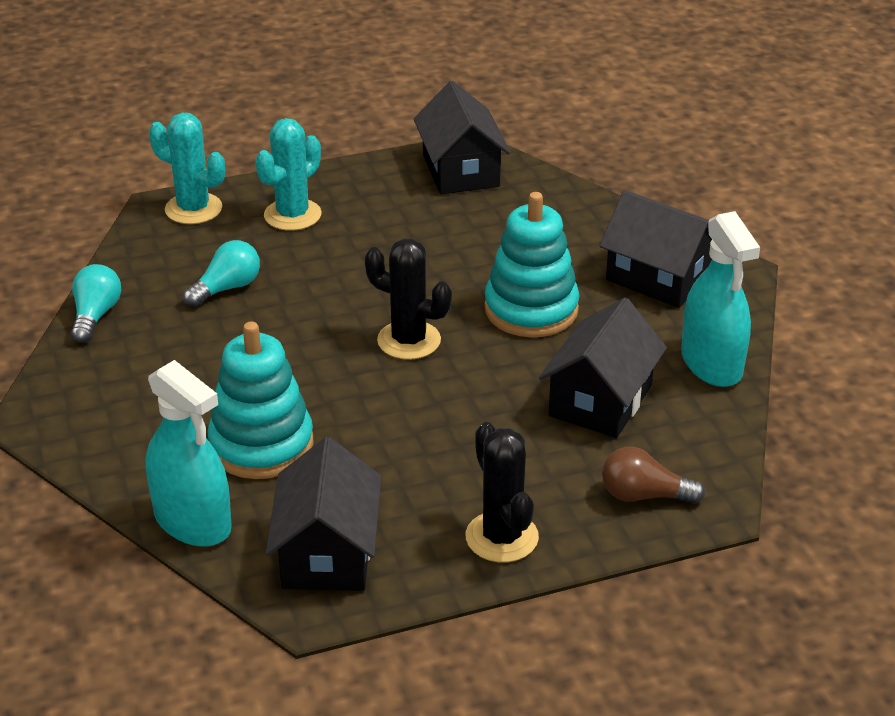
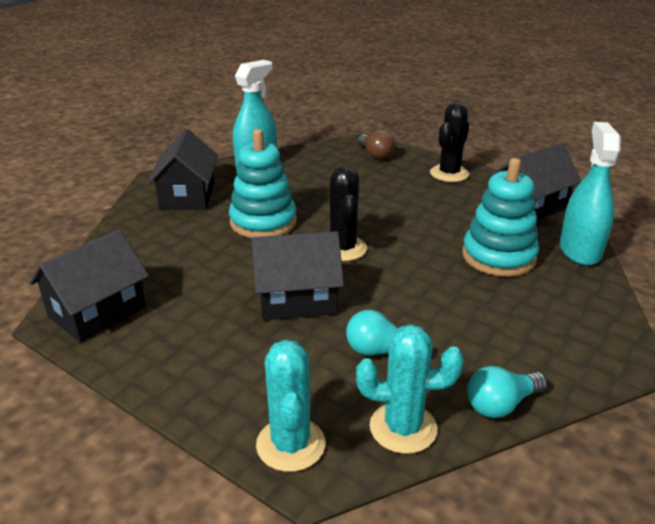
camera: 125 degrees left, 5 degrees down
turquoise cactus [255,118,322,231] -> turquoise cactus moved to [356,324,464,454]
black house [539,298,667,438] -> black house moved to [252,231,344,320]

